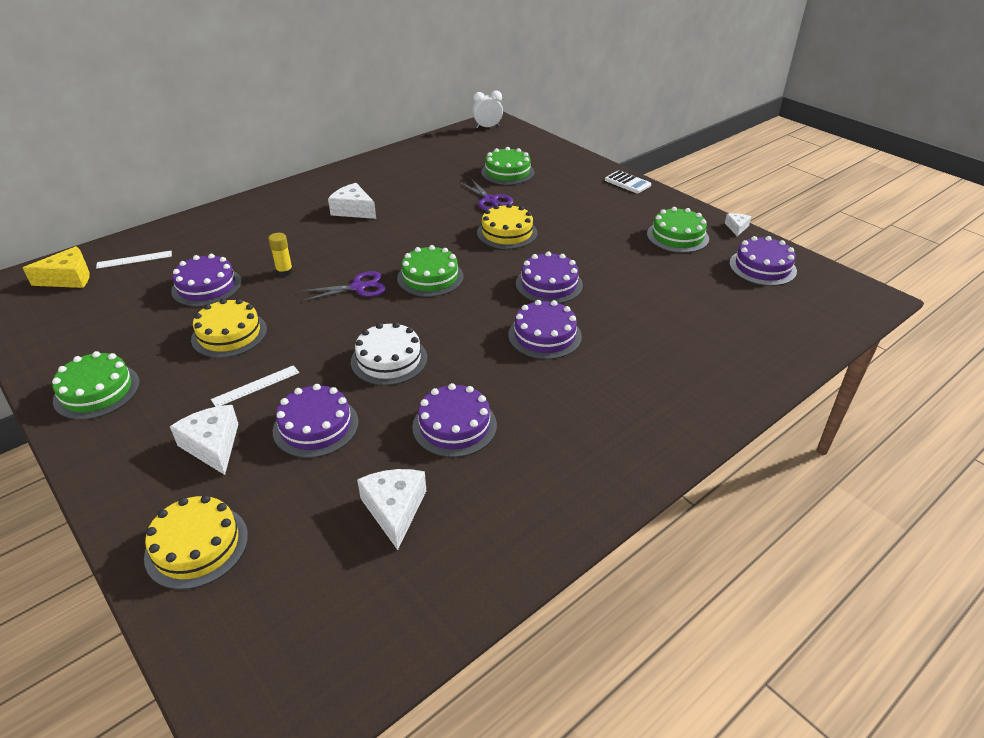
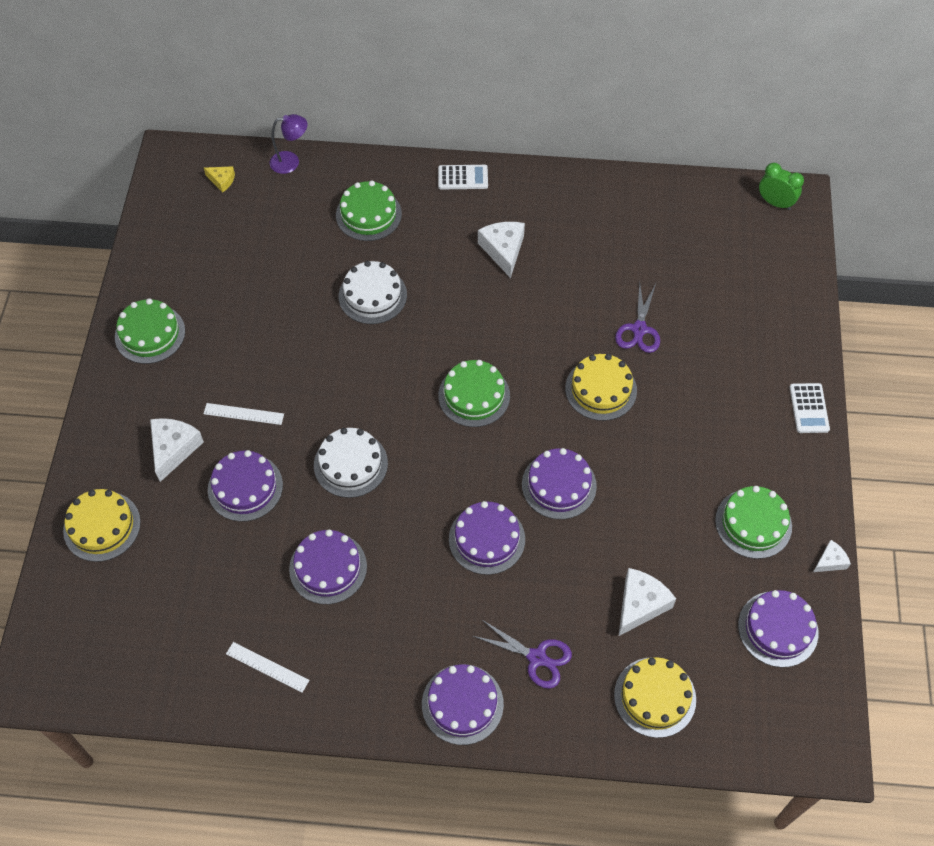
camera: 45 degrees right, 20 degrees up
yellow cheese [23,246,90,288] -> yellow cheese [204,166,235,192], size x0.56
white ruler [96,251,172,269] -> white ruler moved to [226,642,309,693]
purple cake [171,254,242,306] -> purple cake moved to [422,664,504,745]
yellow cake [191,299,267,358] -> yellow cake moved to [614,657,696,738]
yellow glue stick [268,233,293,277] -> white cake [339,261,407,324]
purple scissors [300,271,386,301] -> purple scissors moved to [473,619,572,689]
white cheese [357,469,426,550] -> white cheese moved to [619,568,676,636]
white clock [472,91,503,129] -> green clock [759,163,804,210]
green cake [481,147,534,185] -> green cake moved to [336,181,402,241]
none -> purple lamp [269,114,307,174]
none -> white calculator [438,165,488,189]

